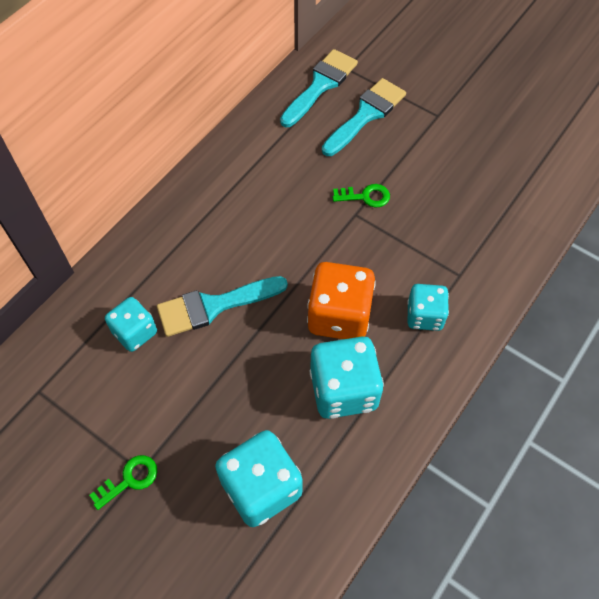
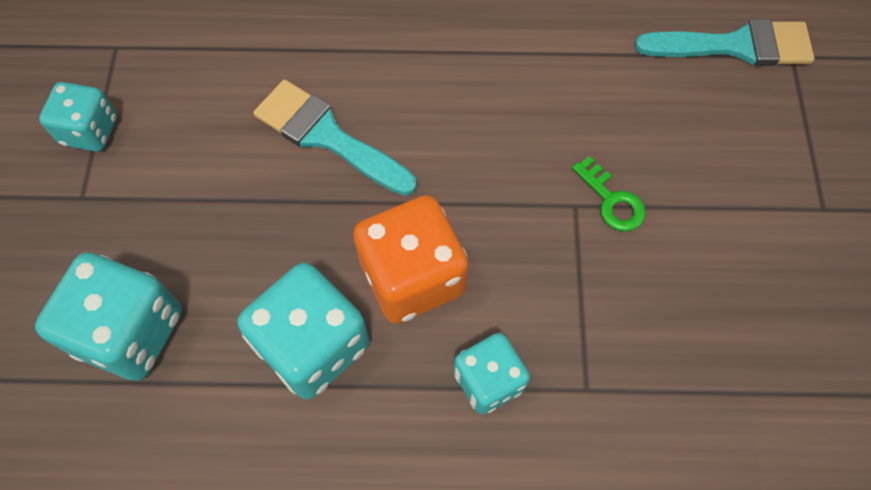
camera: 55 degrees right, 5 degrees up
green key [89,455,157,510] -> none
turquoise dice [105,297,157,352] -> turquoise dice moved to [39,82,117,152]
turquoise brush [322,78,406,156] -> none

